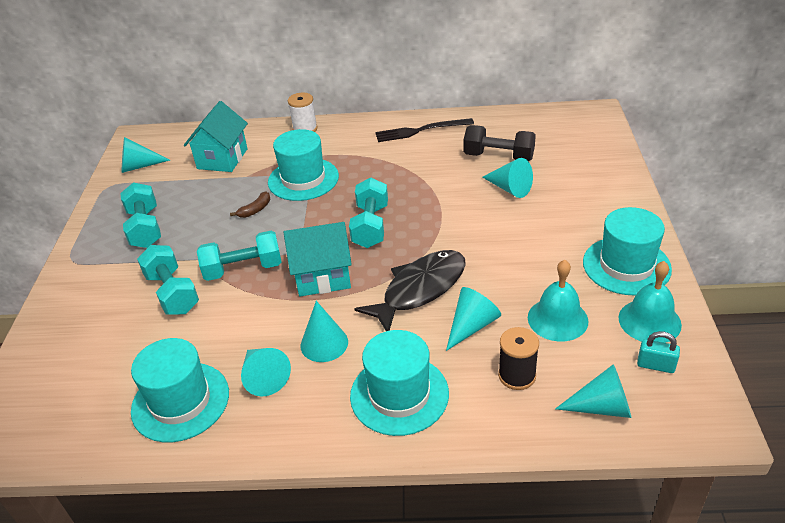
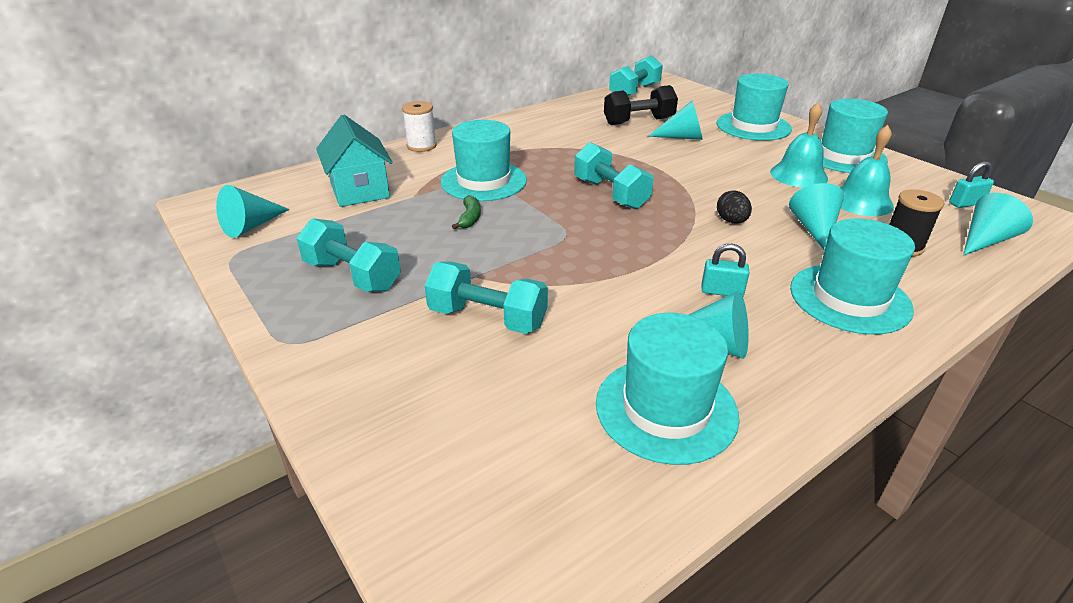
camera: 40 degrees left, 5 degrees down
turquoise dumbbell [197,231,281,281] -> turquoise dumbbell moved to [609,55,663,96]
brown banana [230,191,270,218] -> green banana [452,195,481,229]
turquoise house [284,222,352,296] -> none
turquoise cone [301,301,348,362] -> turquoise padlock [701,244,749,296]
black fish [355,250,466,331] -> black egg [717,190,752,223]
black fork [375,118,474,142] -> none
turquoise bell [619,261,682,343] -> turquoise bell moved to [770,102,828,188]
none -> turquoise hat [717,74,792,141]

